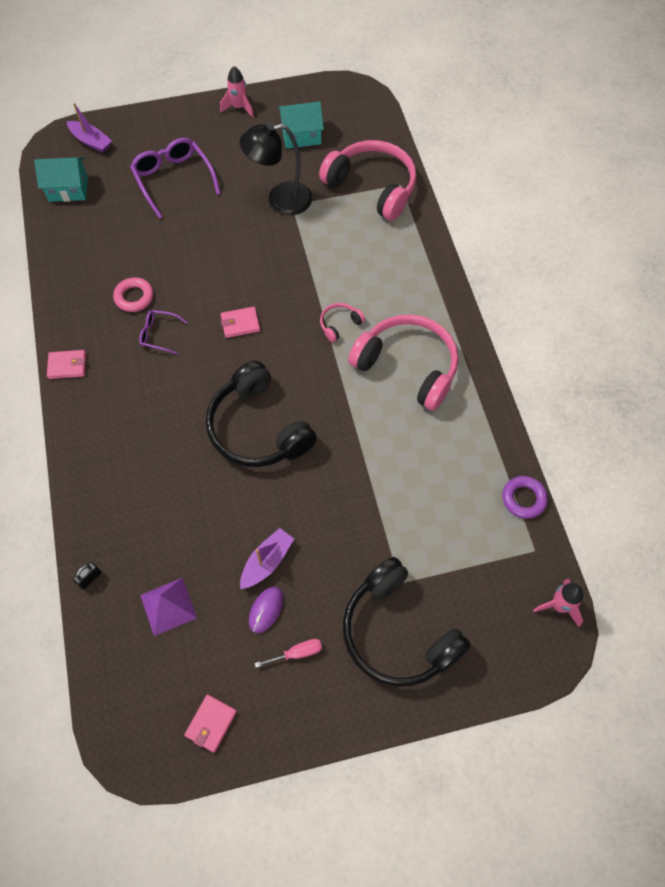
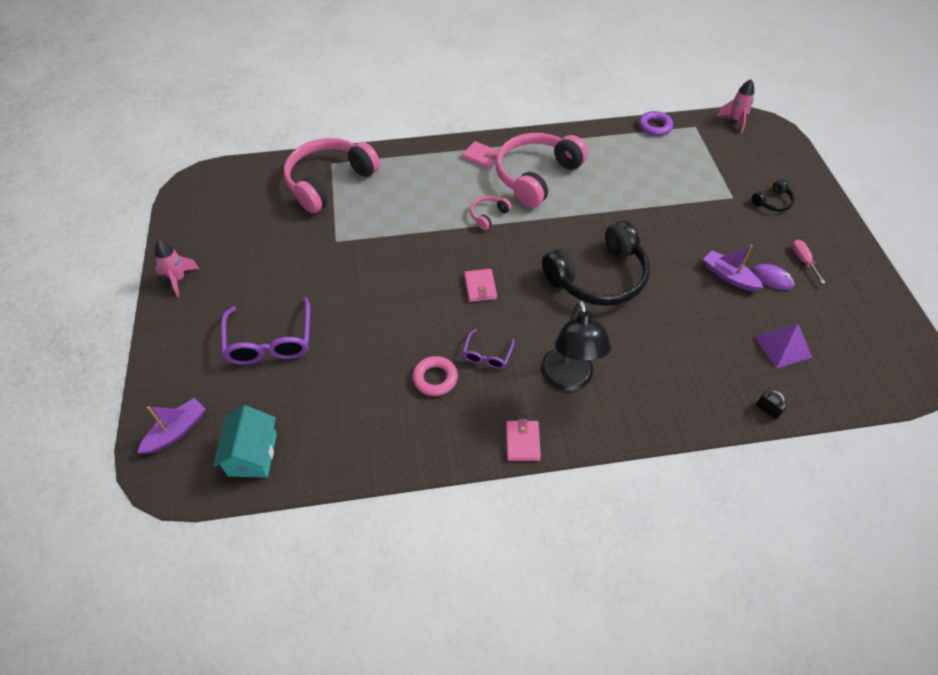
camera: 85 degrees left, 10 degrees down
purple glasses [130,138,221,219] -> purple glasses turned 75 degrees counterclockwise [221,297,310,365]
pink wallet [184,694,237,753] -> pink wallet moved to [462,141,498,169]
black lamp [240,122,312,215] -> black lamp moved to [541,300,612,391]
turquoise house [278,102,324,149] -> none
pink headphones [320,303,365,342] -> pink headphones turned 75 degrees clockwise [470,196,512,230]
black headphones [343,557,471,686] -> black headphones [752,179,795,211], size x0.43

